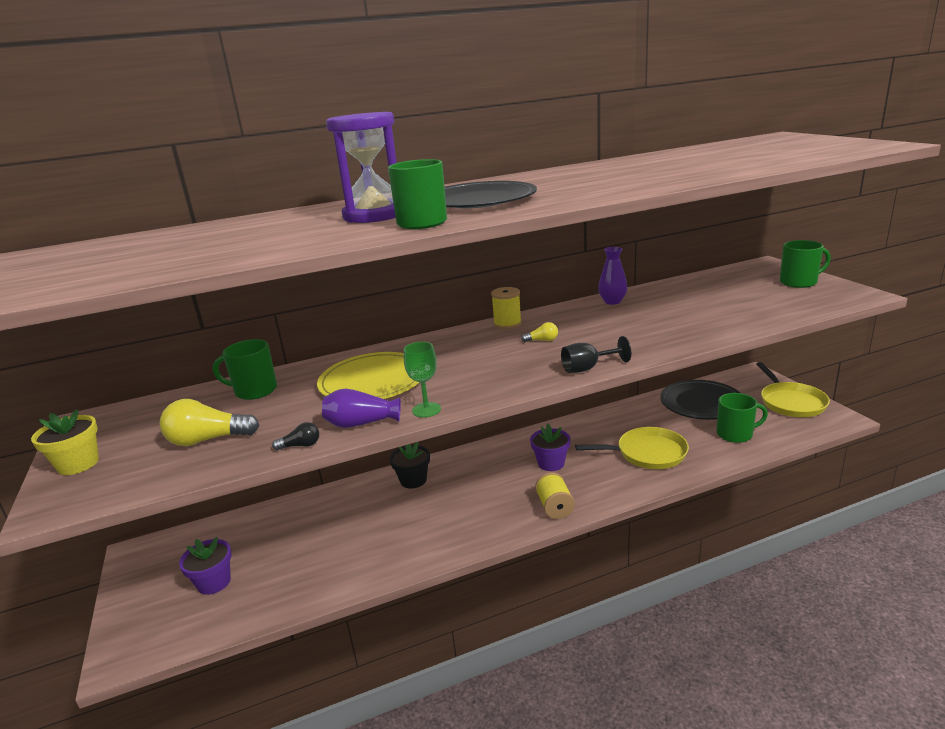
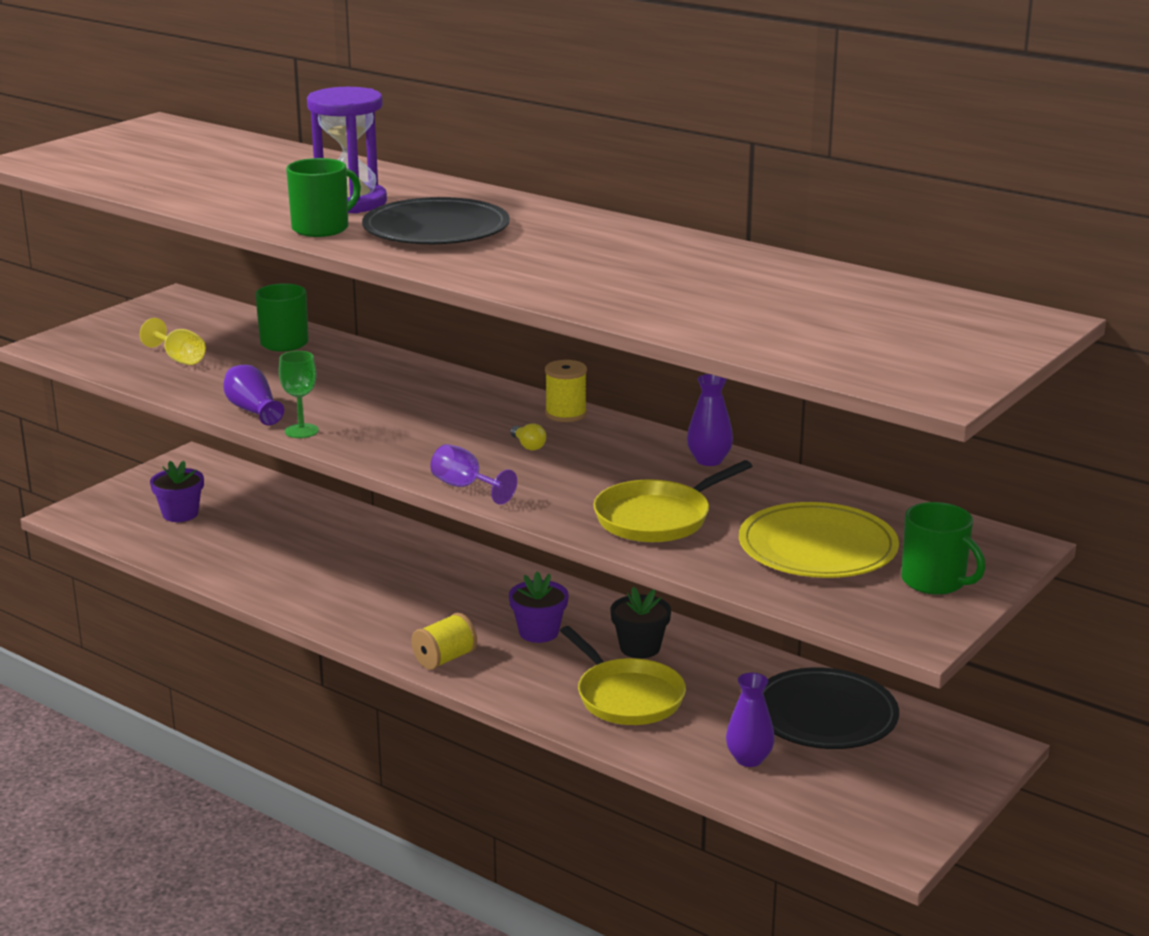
camera: 55 degrees right, 0 degrees up
yellow flower pot [31,409,99,475] -> none
yellow light bulb [160,399,259,446] -> yellow goblet [140,318,206,365]
black light bulb [272,422,319,450] -> none
yellow plate [317,352,419,399] -> yellow plate moved to [739,502,899,578]
black flower pot [390,442,430,489] -> black flower pot moved to [611,587,671,659]
black goblet [561,336,631,373] -> purple goblet [430,444,517,505]
green mug [717,393,768,443] -> purple vase [726,673,775,767]
yellow pan [756,362,830,417] -> yellow pan moved to [593,460,752,542]

